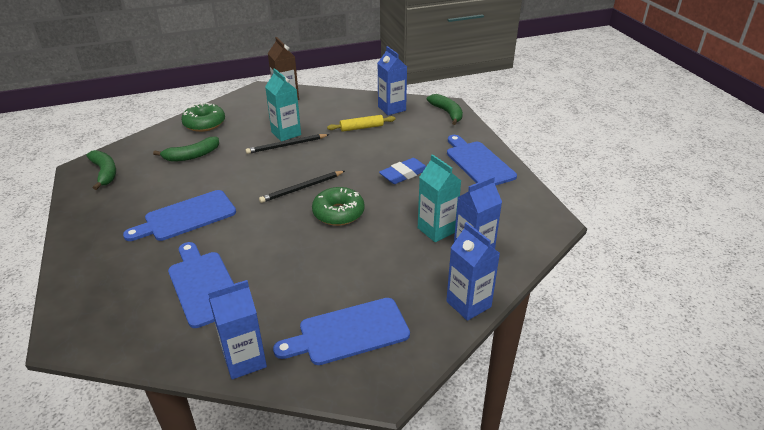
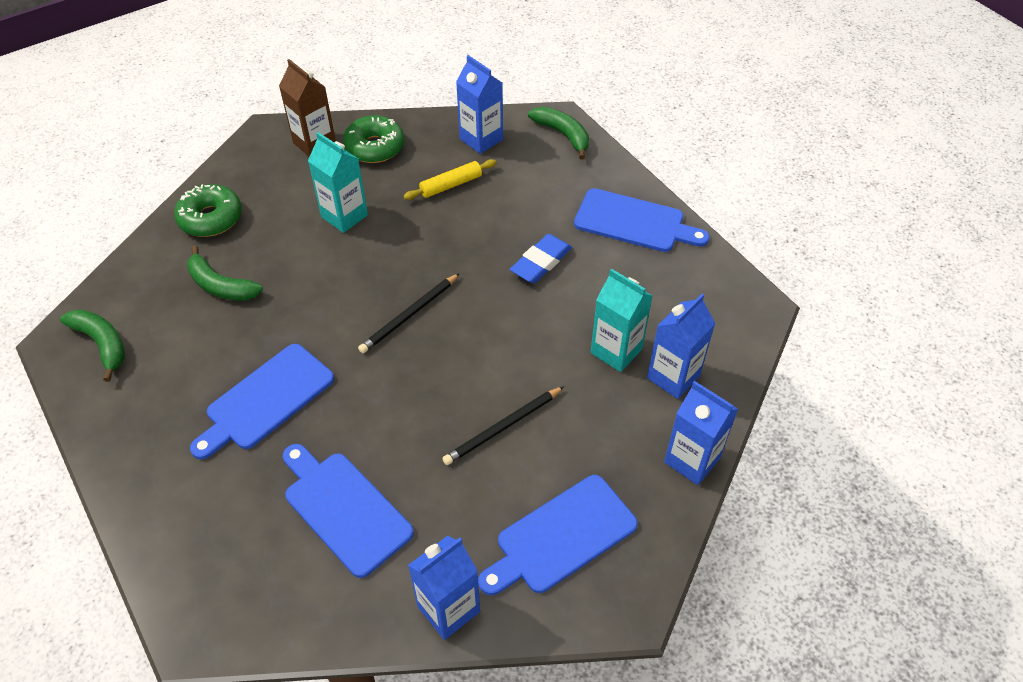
camera: 15 degrees left, 15 degrees up
green banana [153,137,219,162] -> green banana turned 75 degrees clockwise [187,246,263,301]
black pencil [246,134,330,154] -> black pencil moved to [442,386,564,465]
green donut [312,187,365,226] -> green donut moved to [343,115,405,163]
blue cutting board [447,135,517,186] -> blue cutting board turned 150 degrees clockwise [574,188,710,252]

